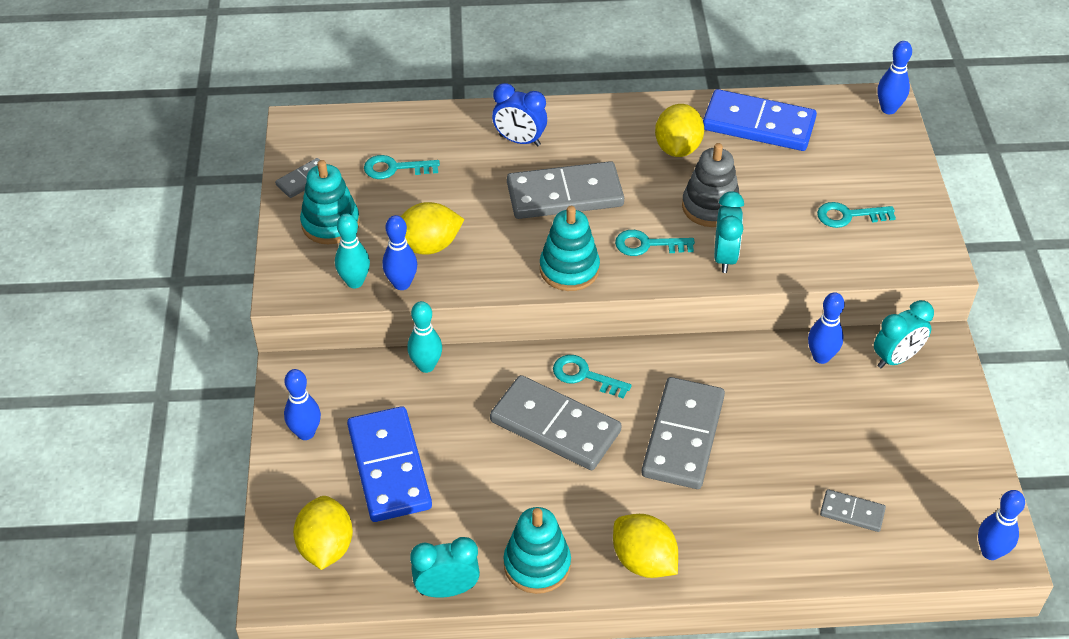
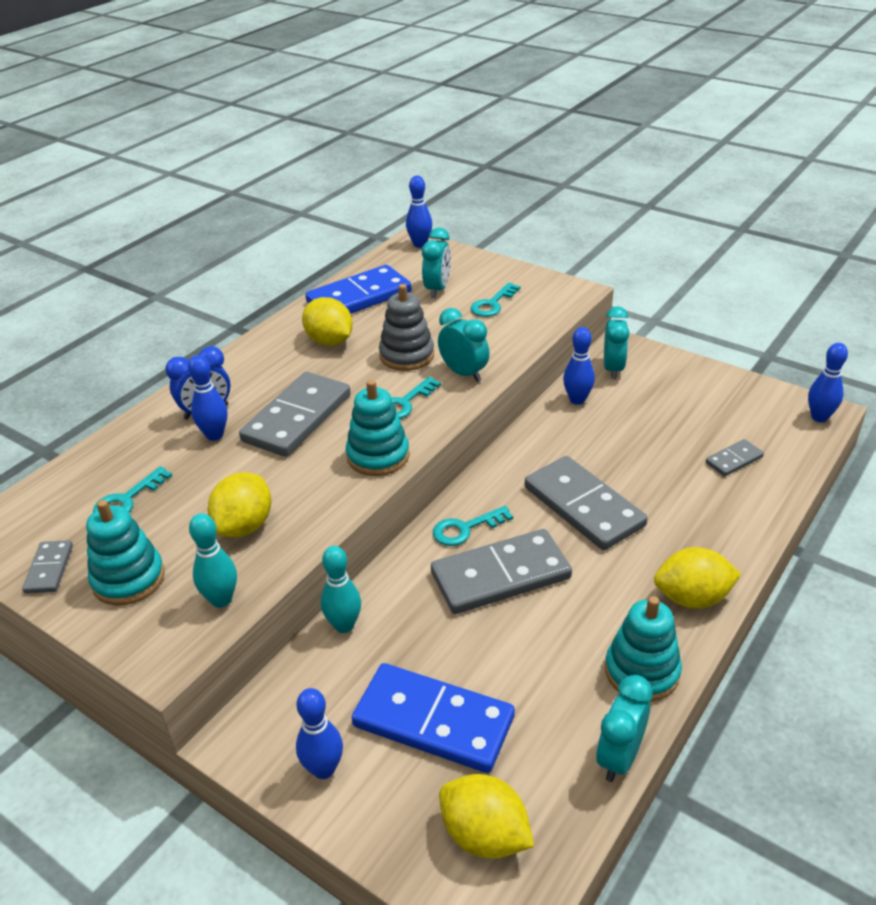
camera: 50 degrees left, 10 degrees down
blue bowling pin [382,215,417,290] -> blue bowling pin moved to [188,355,227,441]
none -> turquoise clock [422,228,451,298]

